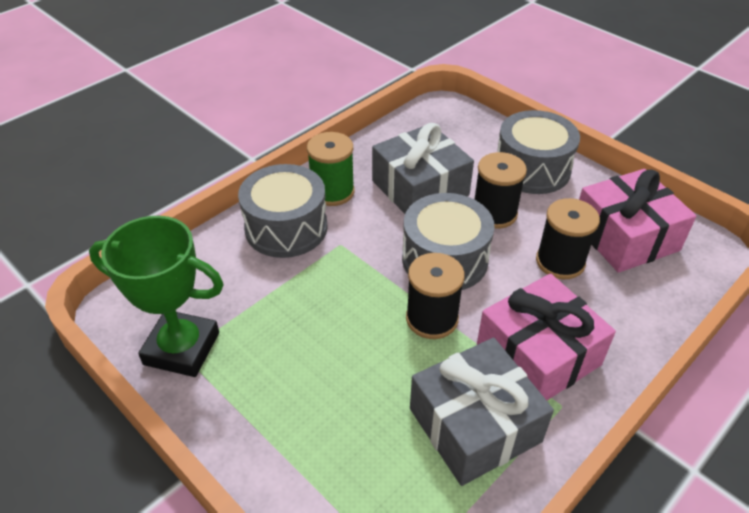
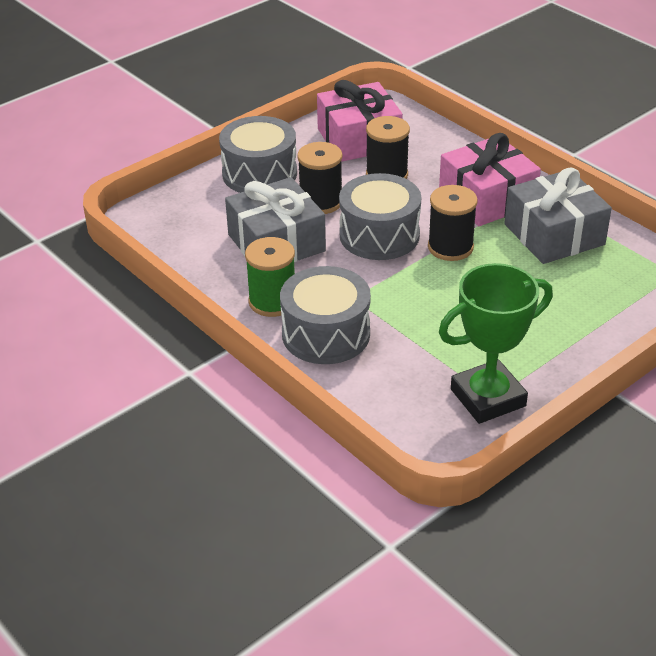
camera: 85 degrees left, 5 degrees down
green trophy [89,216,224,377] -> green trophy turned 45 degrees clockwise [439,263,553,424]

